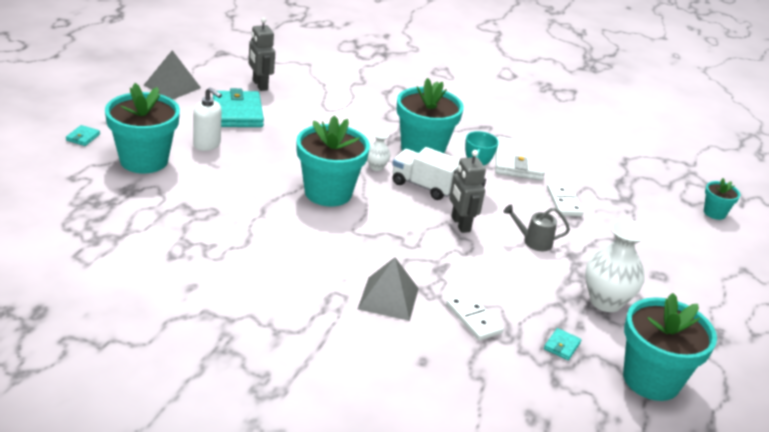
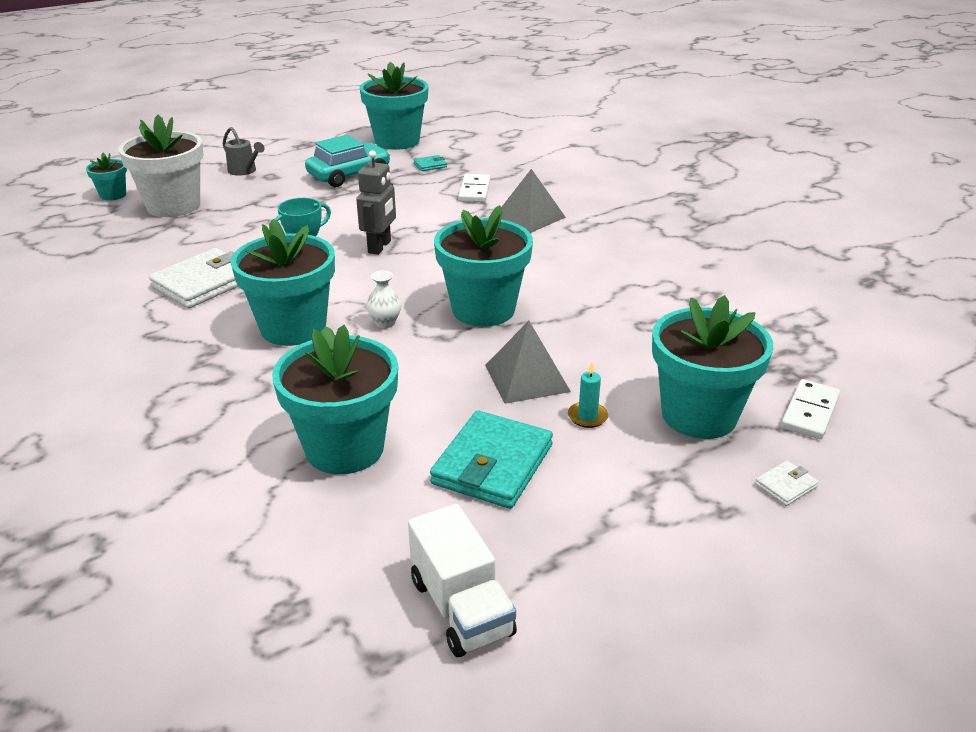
camera: 140 degrees left, 0 degrees up
turquoise wallet [66,125,100,146] -> white wallet [755,460,819,506]
grey pyramid [144,50,201,100] -> grey pyramid moved to [485,321,571,404]
white soap dispenser [193,87,222,151] -> turquoise candle [568,362,608,428]
grey robot [249,17,275,91] -> none
white truck [392,147,460,200] -> white truck moved to [408,504,517,657]
grey watering can [503,205,570,251] -> grey watering can moved to [223,127,265,176]
white domino [547,183,584,216] -> white domino moved to [781,379,840,439]
white vase [585,219,648,312] -> turquoise car [305,135,390,187]
none -> white flower pot [118,115,204,217]
none -> turquoise flower pot [272,325,398,474]

